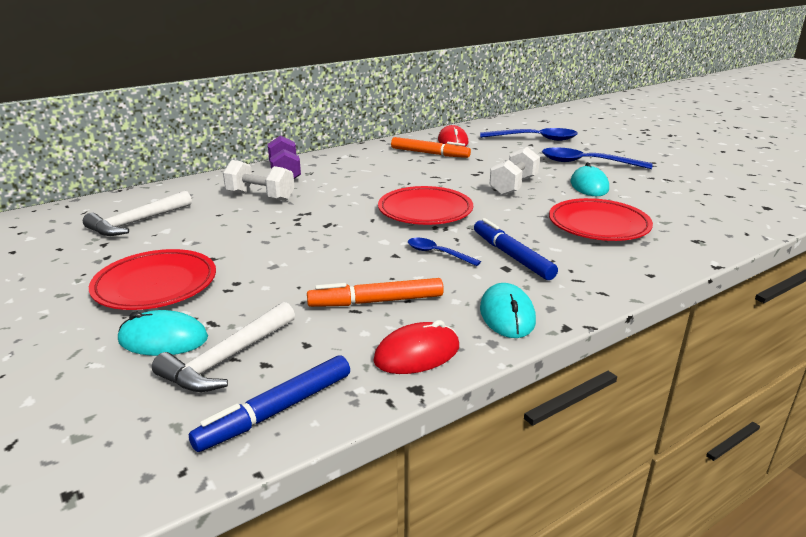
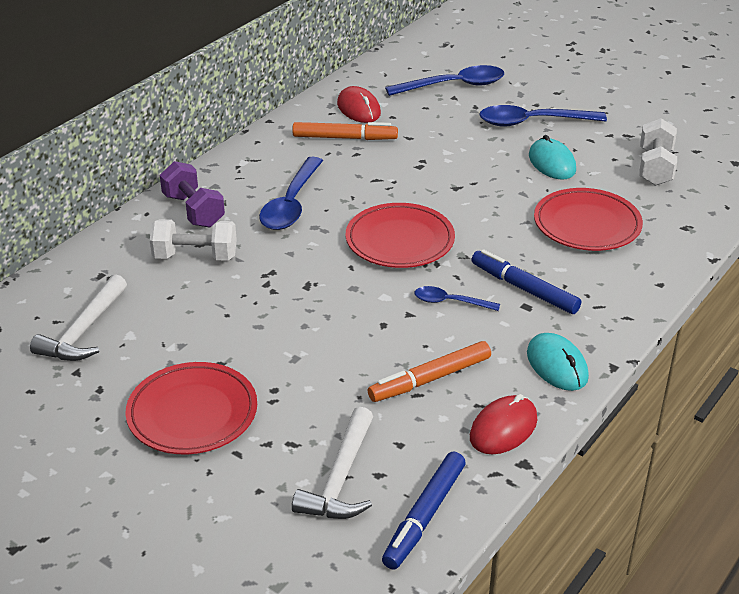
camera: 20 degrees left, 10 degrees up
turquoise mouse [118,310,208,356] -> none
white dumbbell [489,147,540,196] -> white dumbbell moved to [639,118,677,186]
none -> blue spoon [259,157,323,230]

